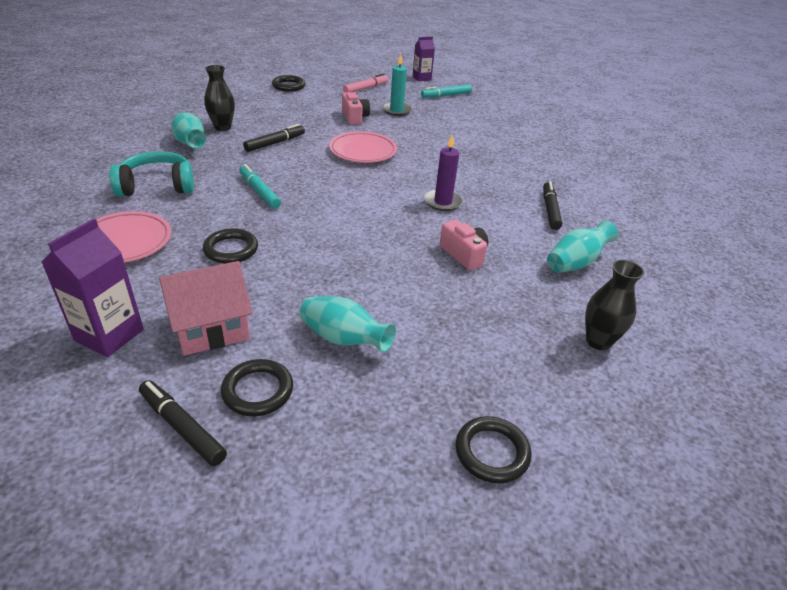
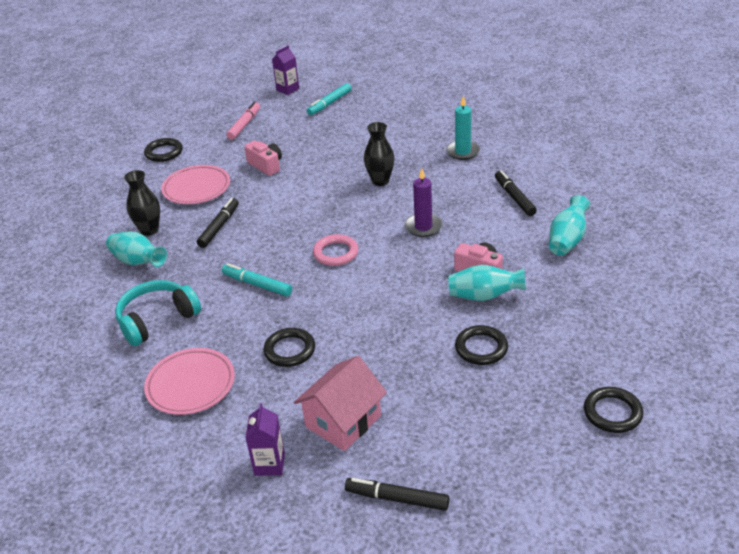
camera: 20 degrees left, 0 degrees up
purple carton [41,219,144,357] -> purple carton [245,403,285,476], size x0.67
black ring [221,359,293,416] -> black ring moved to [455,325,508,365]
turquoise vase [300,296,396,353] -> turquoise vase moved to [448,265,526,301]
pink plate [329,131,397,163] -> pink plate moved to [161,165,230,204]
turquoise candle [382,54,412,116] -> turquoise candle moved to [446,96,480,160]
black vase [585,260,644,350] -> black vase moved to [364,122,395,186]
none -> pink ring [313,234,358,266]

